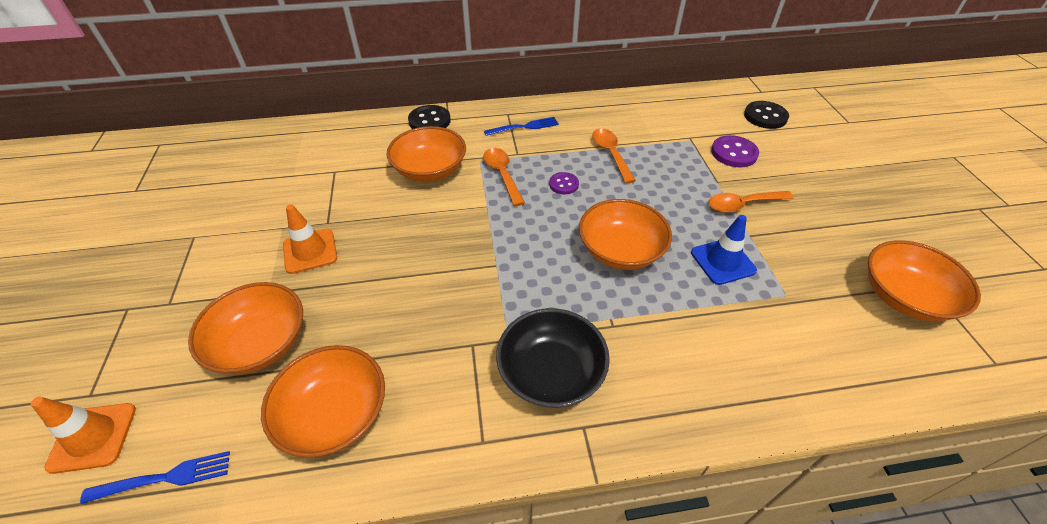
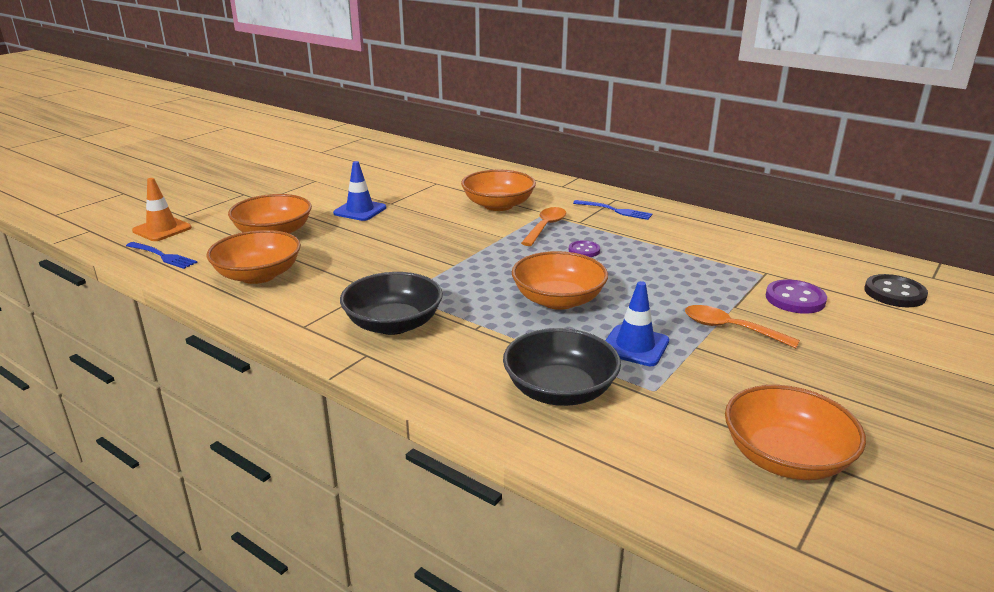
camera: 45 degrees right, 20 degrees down
orange traffic cone [283,204,337,274] -> blue traffic cone [333,161,386,221]
black button [408,105,451,129] -> none
orange spoon [592,128,636,183] -> none
none -> black bowl [503,328,621,406]

